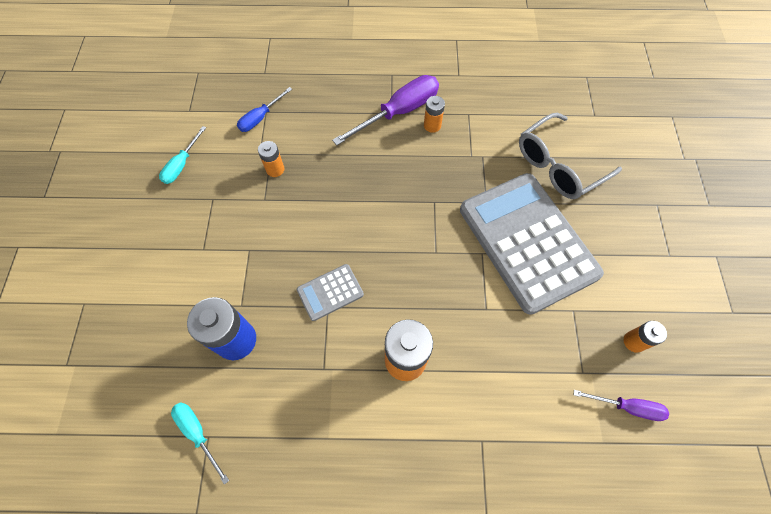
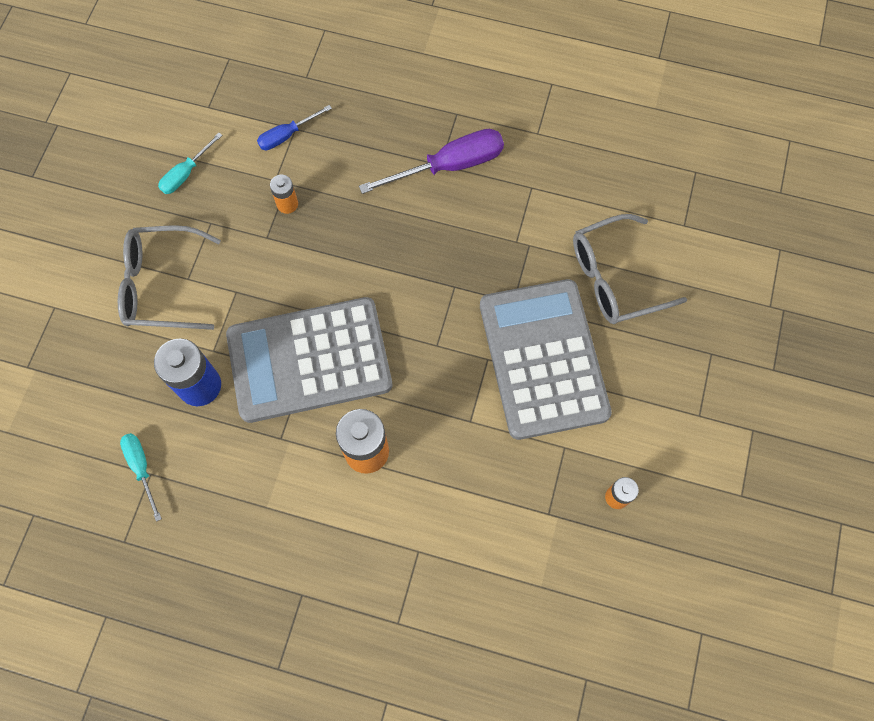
camera: 15 degrees right, 5 degrees up
grey calculator [297,264,364,321] -> grey calculator [226,297,392,423], size x2.37
orange battery [424,96,445,133] -> none
purple screwdriver [574,390,669,421] -> none
none -> grey glasses [118,225,221,330]

